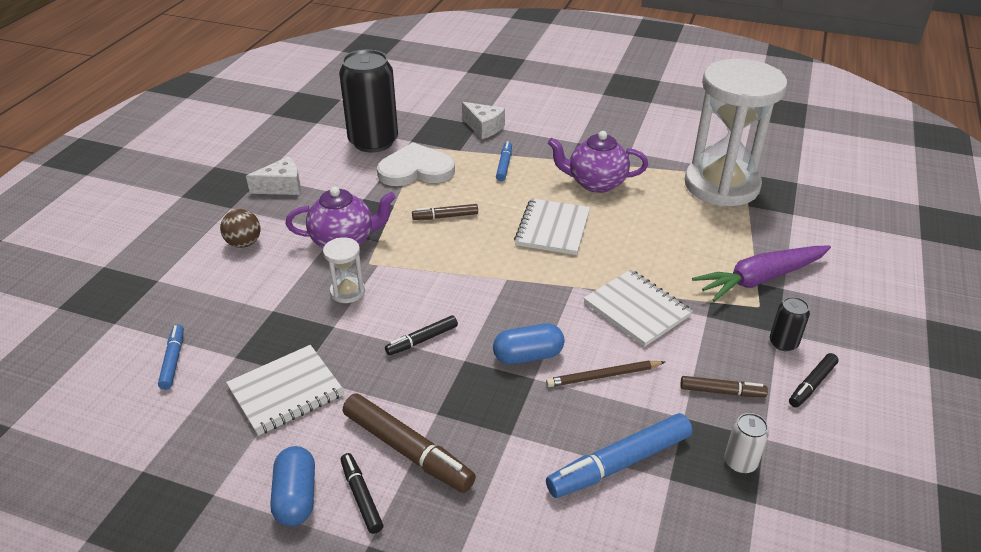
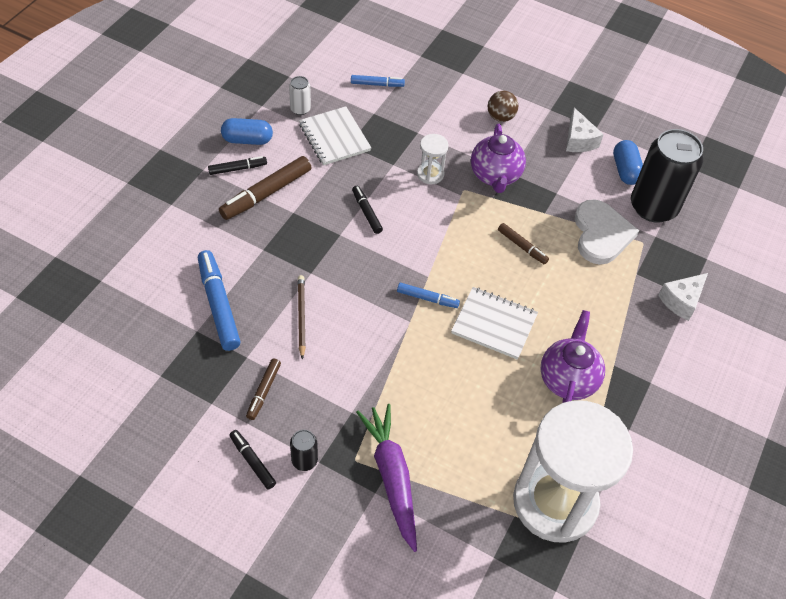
camera: 95 degrees right, 15 degrees up
brown marker [412,204,478,220] -> brown marker turned 135 degrees clockwise [498,223,549,264]
blue capsule [493,323,565,365] -> blue capsule moved to [613,140,643,185]
blue marker [496,141,512,181] -> blue marker moved to [397,283,460,308]
white notebook [584,269,693,347] -> none
white can [724,413,769,474] -> white can moved to [289,76,311,115]

